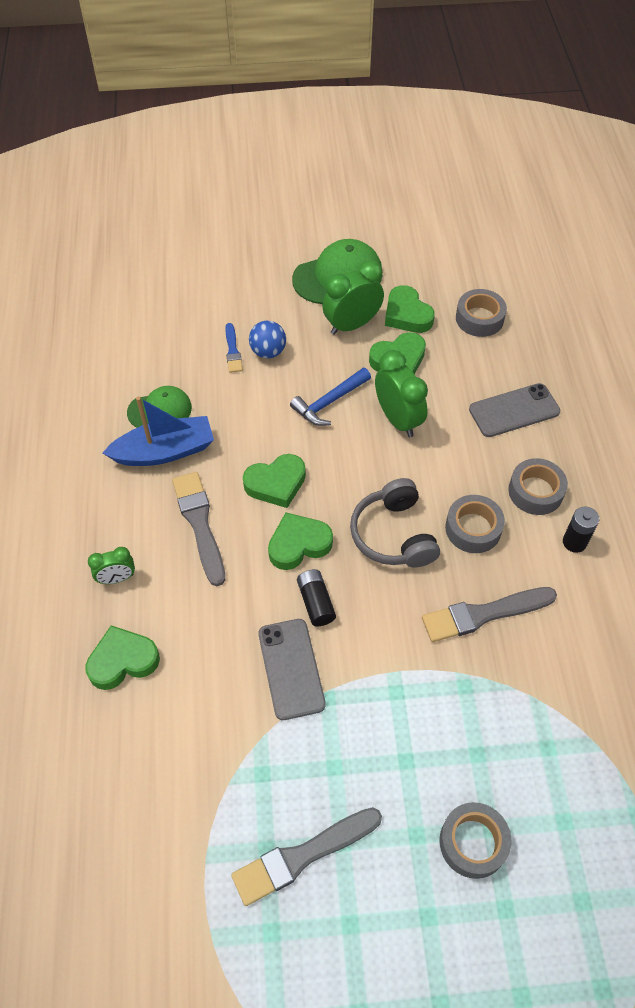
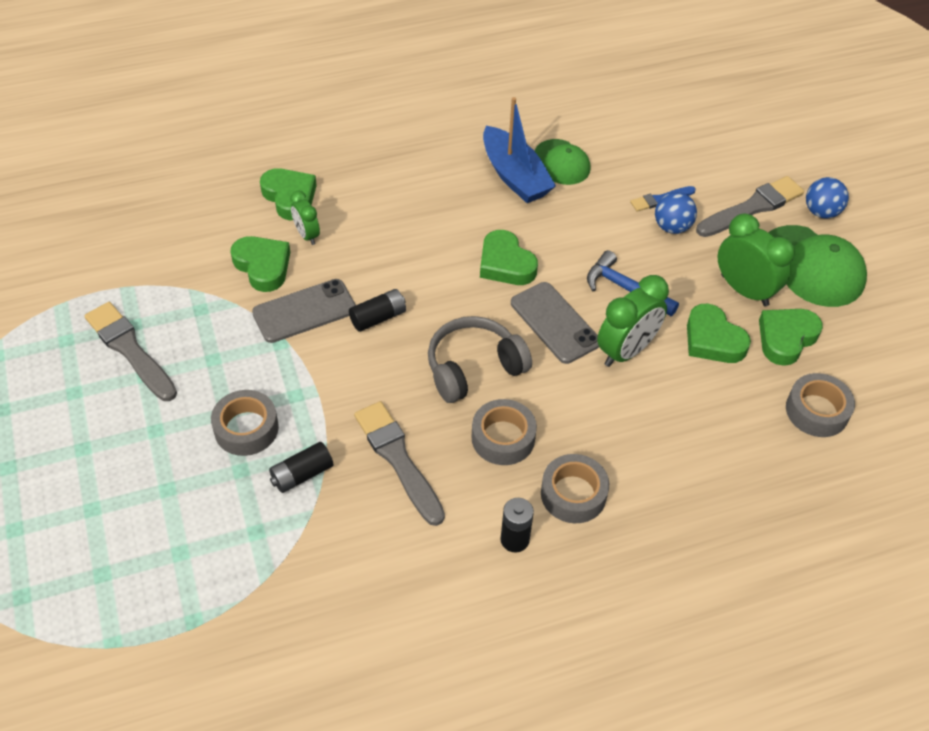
camera: 75 degrees right, 5 degrees down
green clock [88,547,135,584] -> green clock moved to [290,190,320,245]
grey brush [172,472,225,586] -> grey brush moved to [696,176,804,237]
green heart [268,512,333,570] -> green heart moved to [231,236,290,292]
grey tape [440,802,511,879] -> grey tape moved to [211,390,279,456]
grey phone [469,383,560,437] -> grey phone moved to [511,282,599,364]
none -> black battery [269,442,334,493]
none -> blue ball [806,177,849,218]

